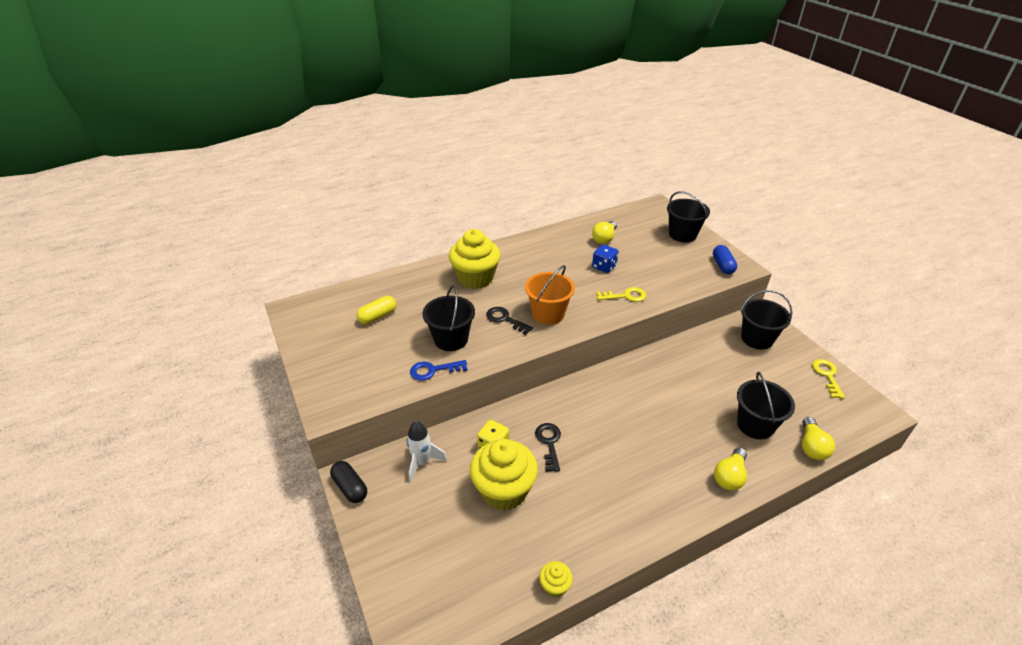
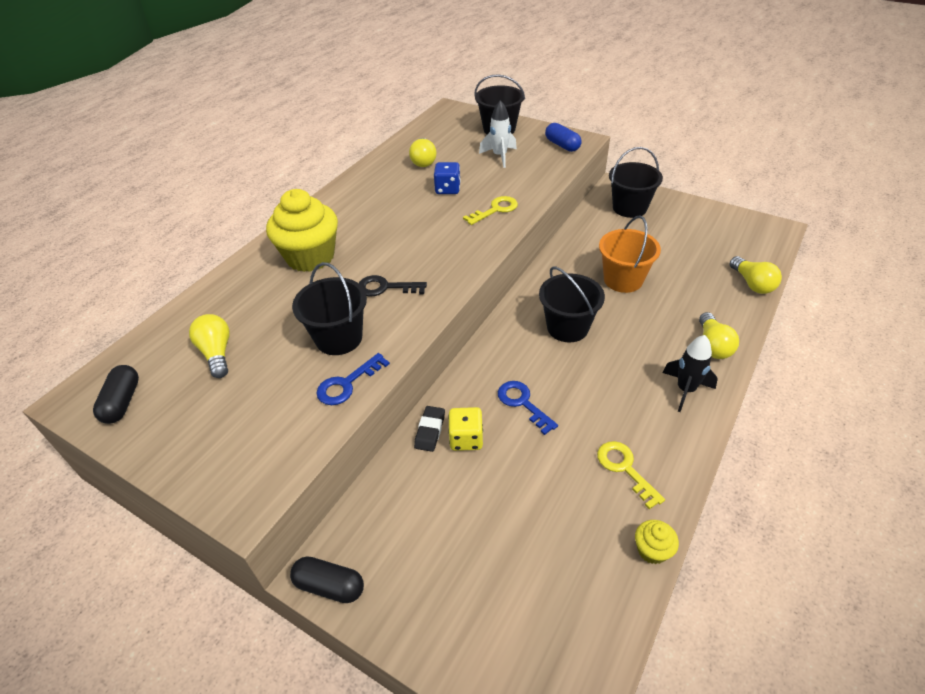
camera: 30 degrees left, 5 degrees up
yellow capsule [356,296,396,324] -> yellow light bulb [189,314,230,378]
white rocket [407,421,447,482] -> white rocket moved to [479,100,517,168]
yellow cupcake [470,439,538,511] -> none
orange bucket [525,265,575,325] -> orange bucket moved to [599,216,661,293]
black key [535,423,561,472] -> blue key [498,381,558,435]
black bucket [737,372,795,439] -> black bucket moved to [539,267,605,342]
yellow key [812,359,845,399] -> yellow key moved to [597,441,665,510]
none -> black capsule [93,365,139,424]
none -> black eraser [414,406,445,452]
none -> black rocket [663,335,718,412]

